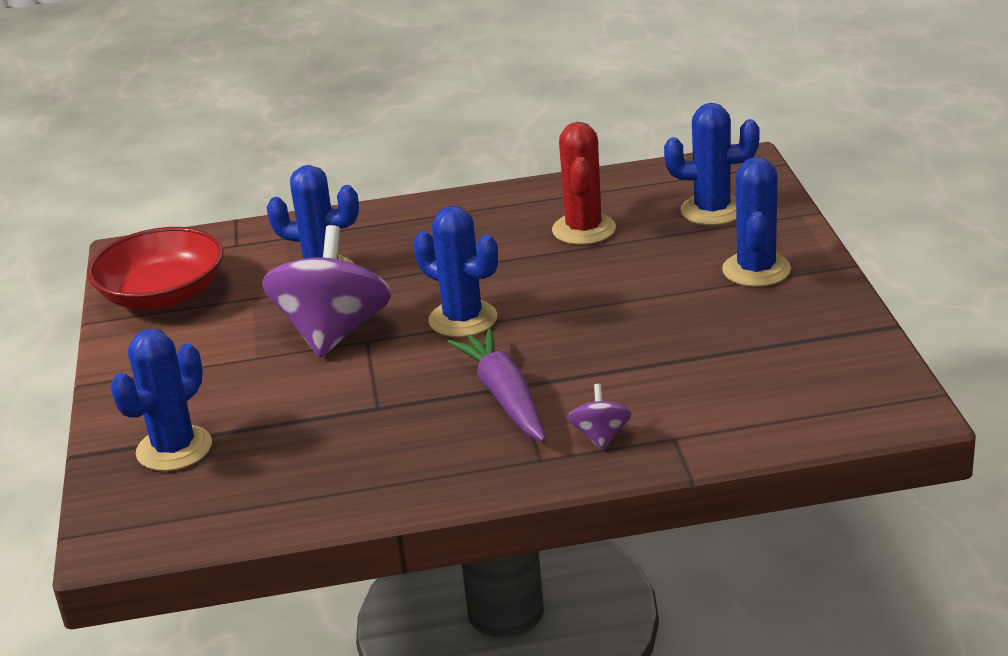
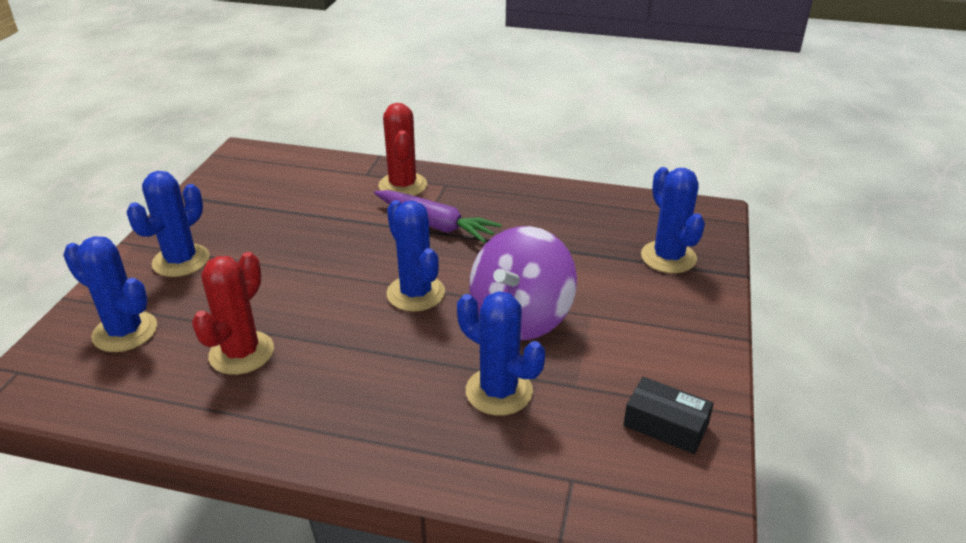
camera: 160 degrees left, 5 degrees up
red bowl [87,227,224,309] -> black box [623,377,714,454]
blue cactus [110,329,212,471] -> blue cactus turned 75 degrees counterclockwise [641,167,705,273]
purple carrot [447,329,546,442] -> purple carrot turned 60 degrees counterclockwise [374,190,502,243]
purple spinning top [568,384,632,450] -> red cactus [378,103,427,196]

